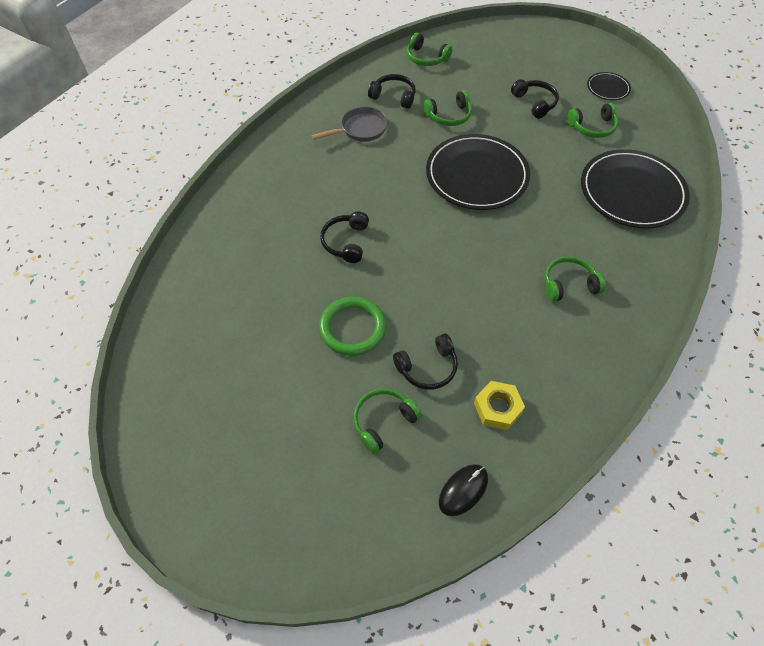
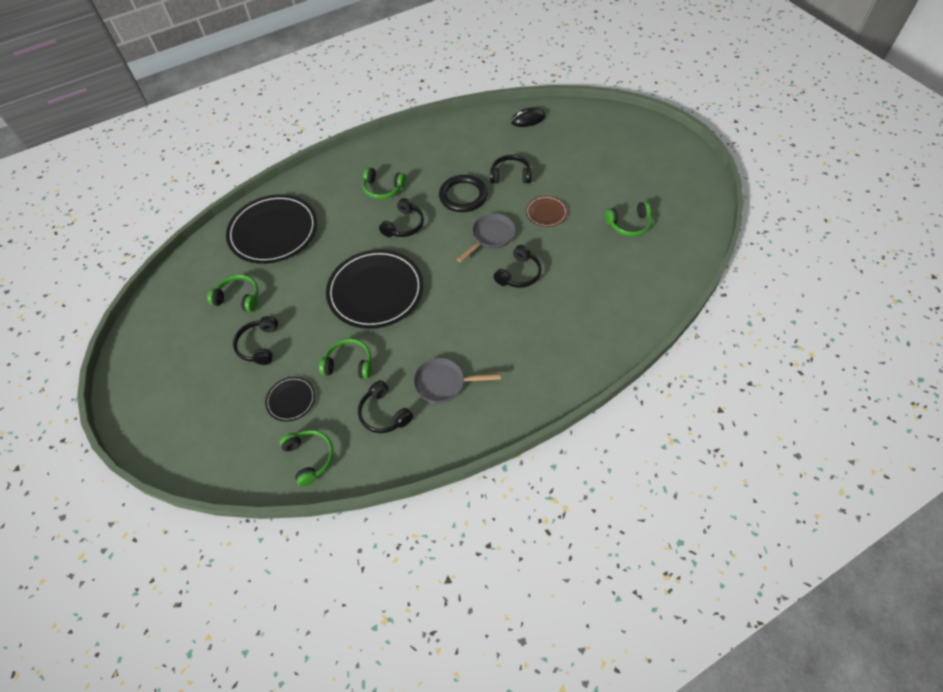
camera: 150 degrees left, 0 degrees up
green ring [319,297,386,356] -> brown plate [526,196,568,227]
green headphones [353,389,422,454] -> green headphones moved to [605,201,652,237]
yellow nut [474,381,525,430] -> none
black plate [587,72,631,100] -> black plate moved to [265,377,315,422]
none -> black headphones [379,198,424,237]
none -> black ring [439,175,488,212]
none -> grey pan [457,213,516,262]

